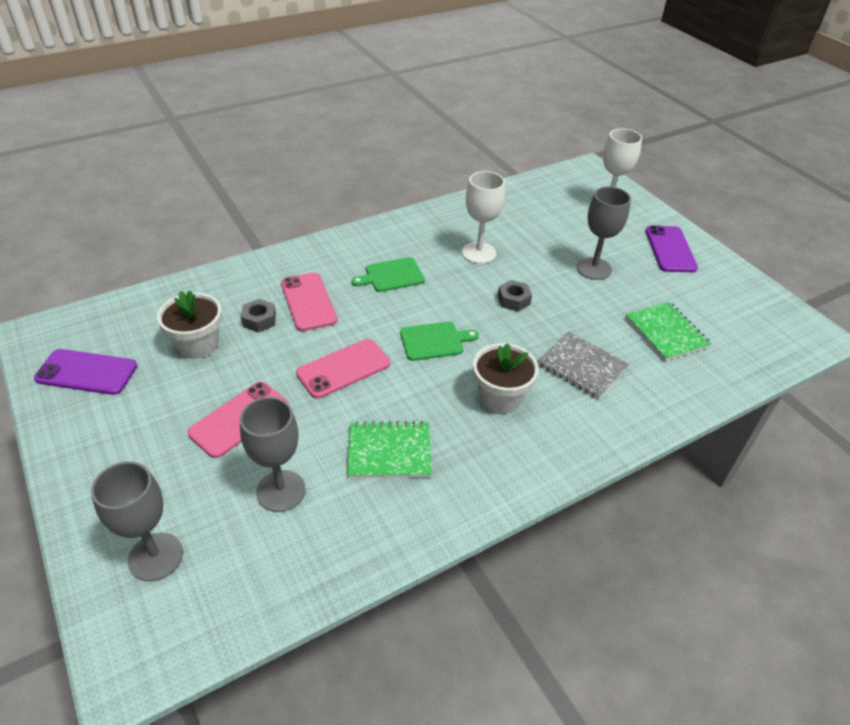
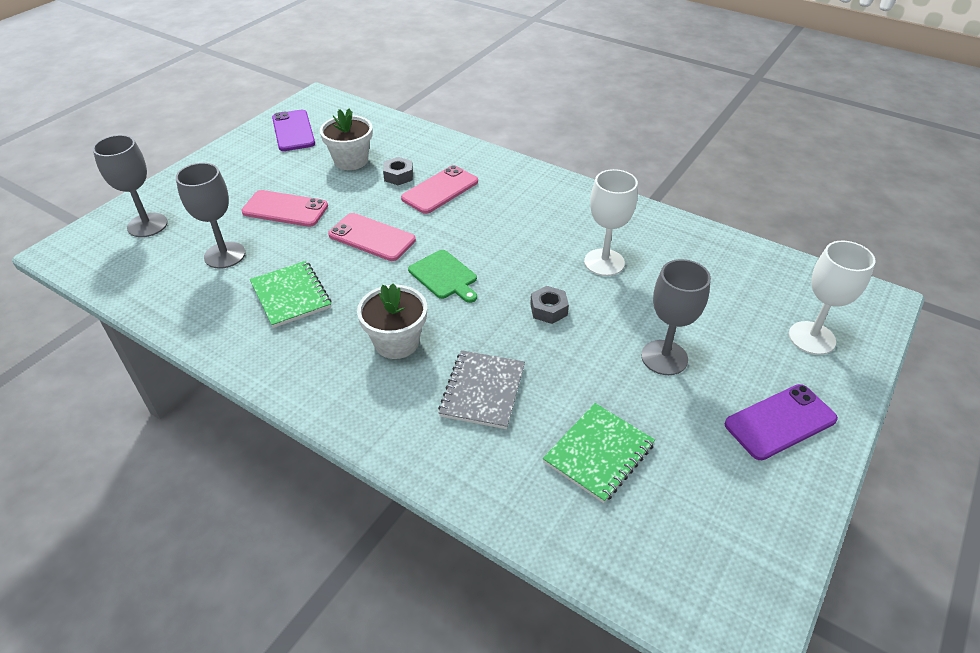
camera: 65 degrees right, 0 degrees up
green cutting board [352,257,425,292] -> none

